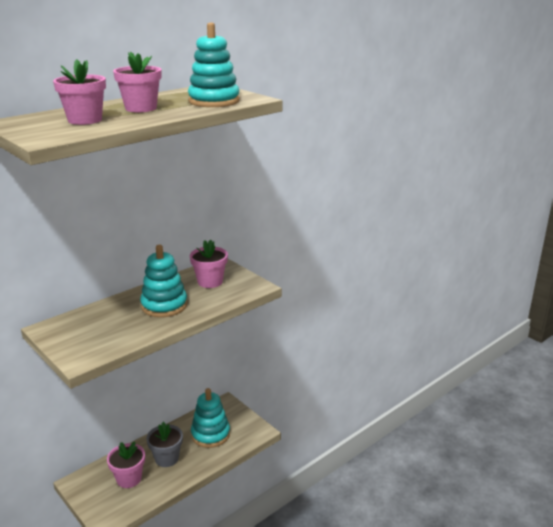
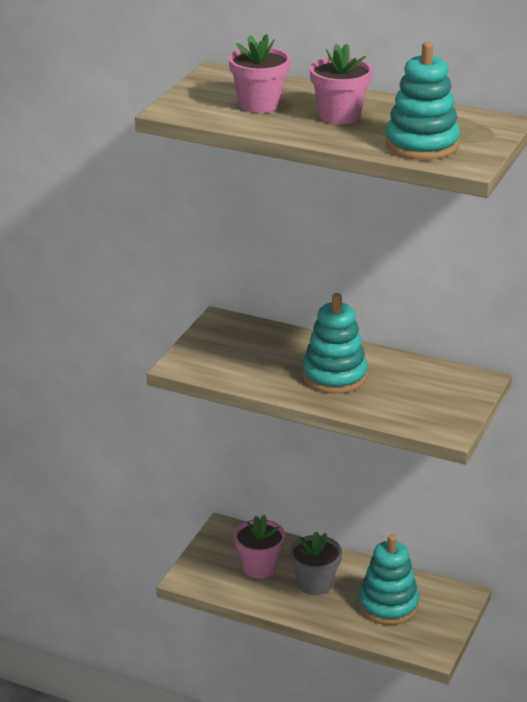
camera: 65 degrees right, 5 degrees up
pink flower pot [190,240,228,288] -> none

